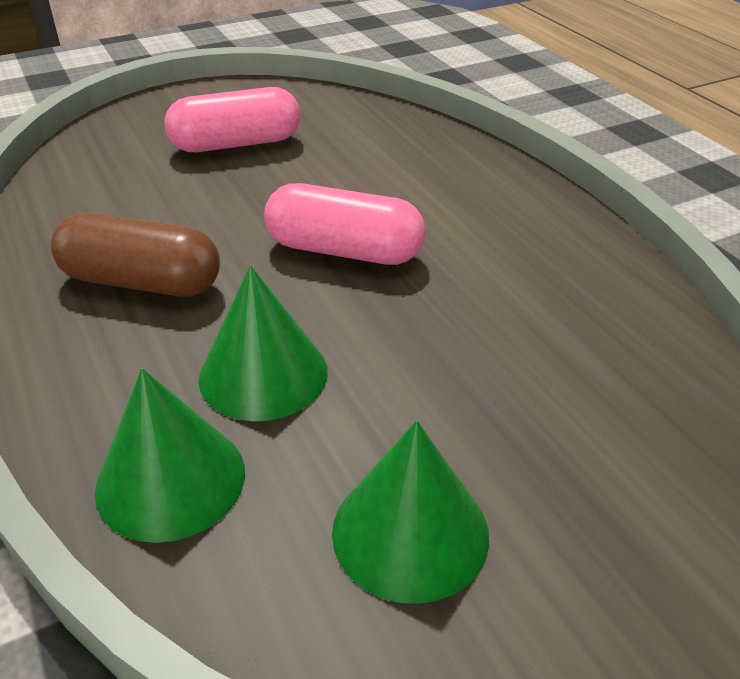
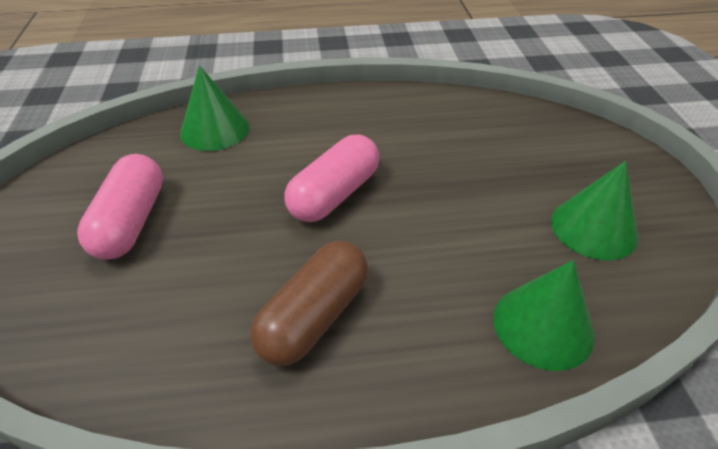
camera: 70 degrees left, 5 degrees up
green cone [199,265,328,421] -> green cone moved to [180,65,249,151]

